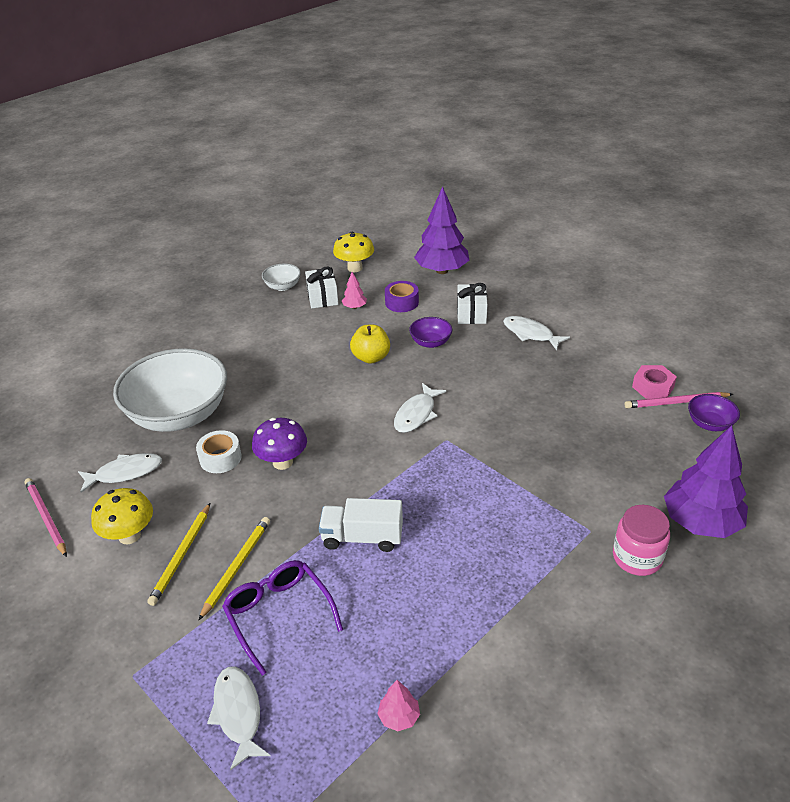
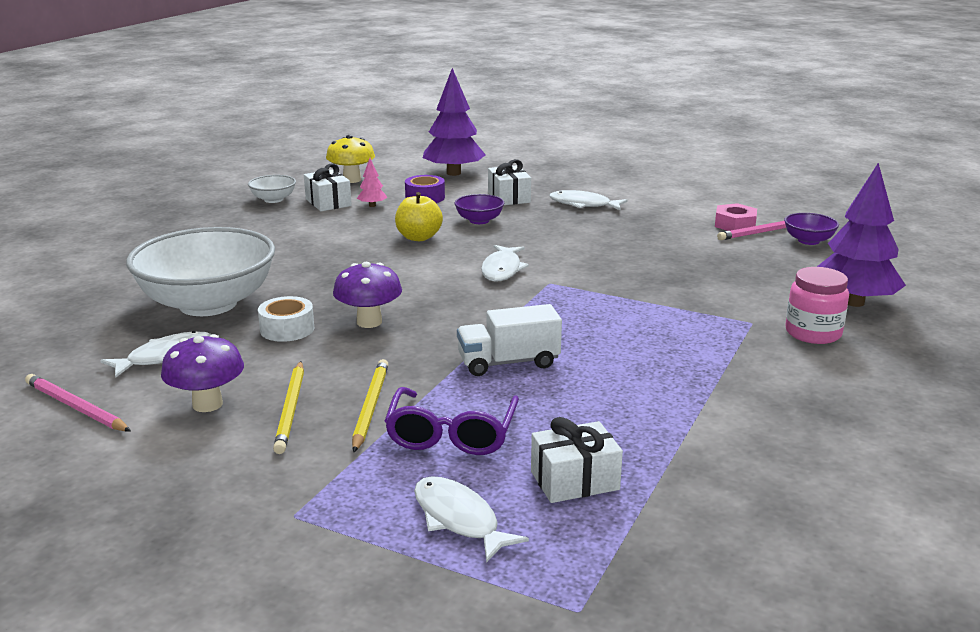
camera: 20 degrees left, 15 degrees down
yellow mushroom [91,488,153,544] -> purple mushroom [161,334,244,412]
purple glasses [222,560,343,676] -> purple glasses turned 120 degrees counterclockwise [385,387,519,455]
pink tree [377,680,420,731] -> none
none -> white gift [531,417,623,503]

